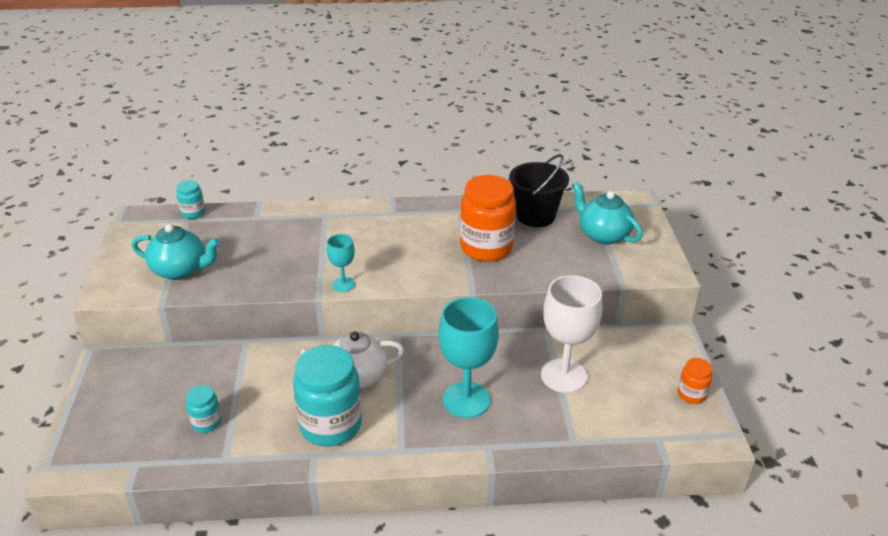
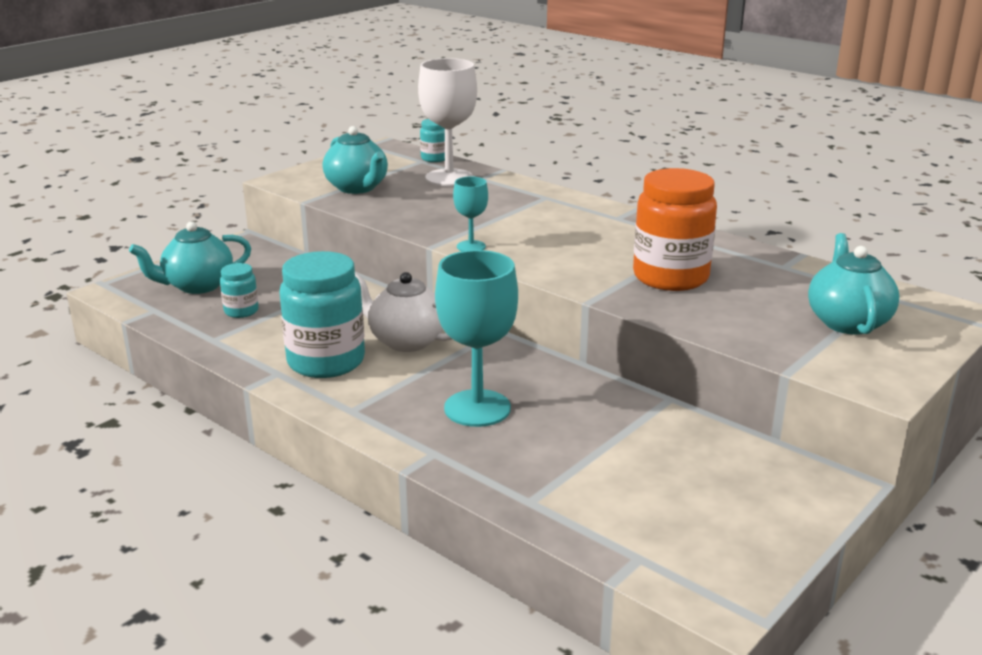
camera: 45 degrees right, 10 degrees down
black bucket [509,154,569,227] -> none
white goblet [541,275,602,393] -> white goblet moved to [418,58,477,186]
orange jar [678,358,712,404] -> none
none -> turquoise teapot [129,221,251,294]

